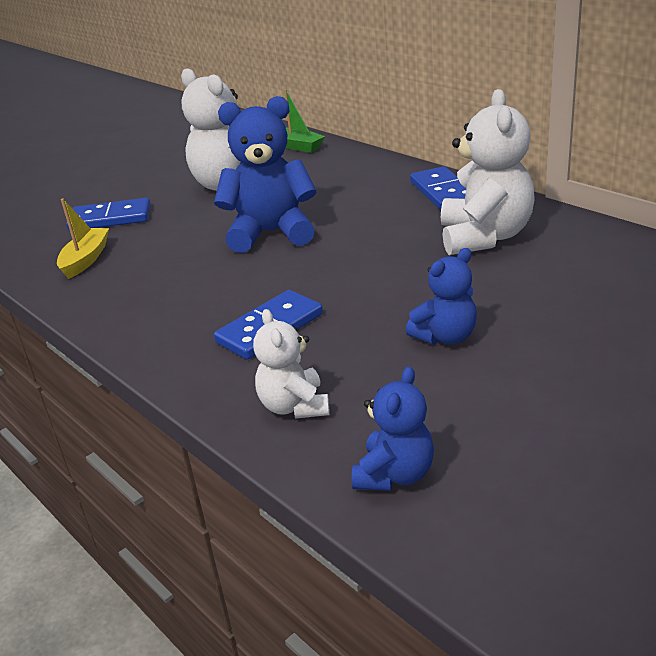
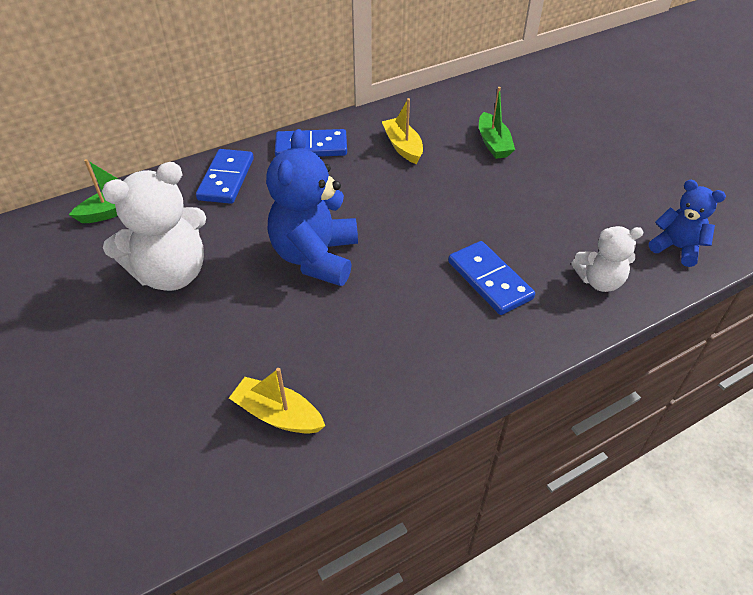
camera: 80 degrees left, 15 degrees up
blue domino [66,198,151,231] -> blue domino moved to [196,149,254,204]
blue teddy bear [406,248,477,345] -> none
white teddy bear [441,89,534,255] -> yellow boat [382,98,423,164]
none -> green boat [479,87,515,159]

